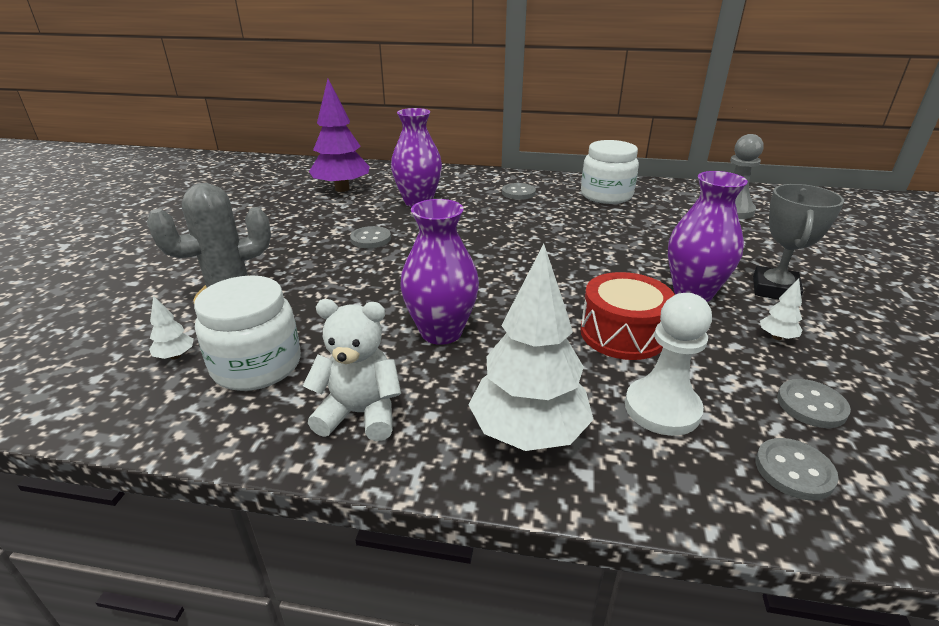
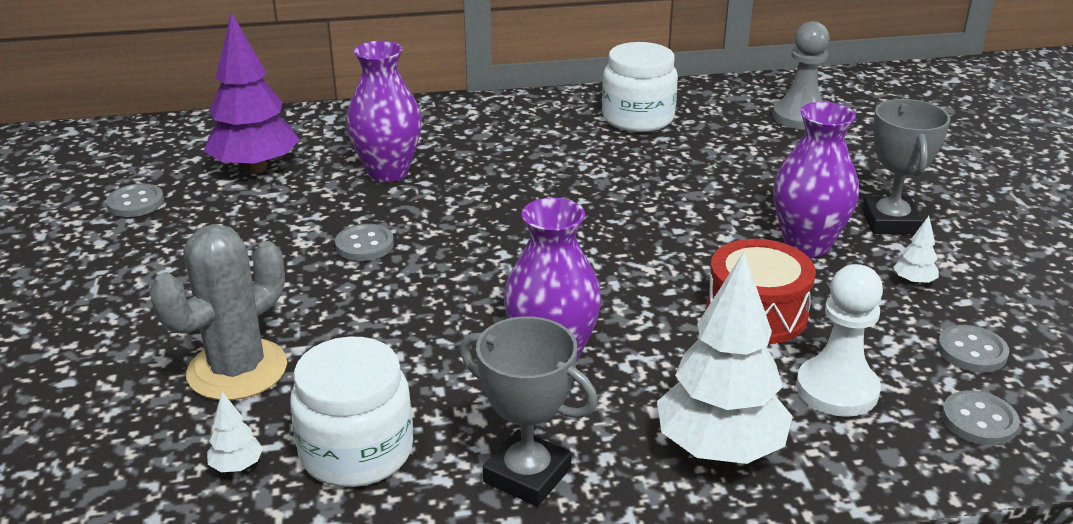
camera: 20 degrees left, 0 degrees up
white teddy bear [303,299,401,441] -> grey trophy [460,316,598,506]
grey button [502,183,536,200] -> grey button moved to [106,183,164,217]

